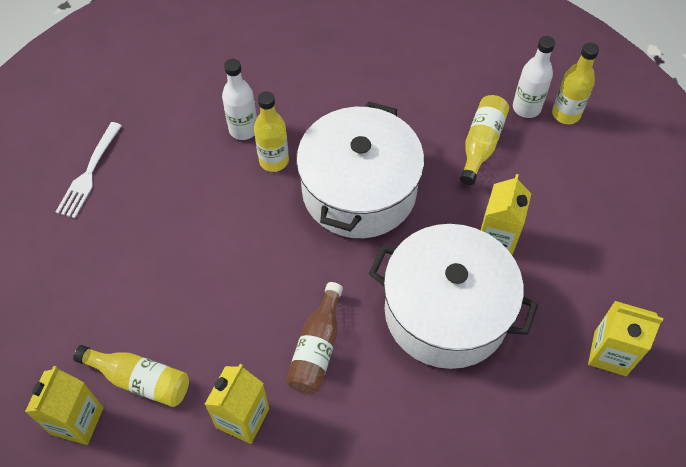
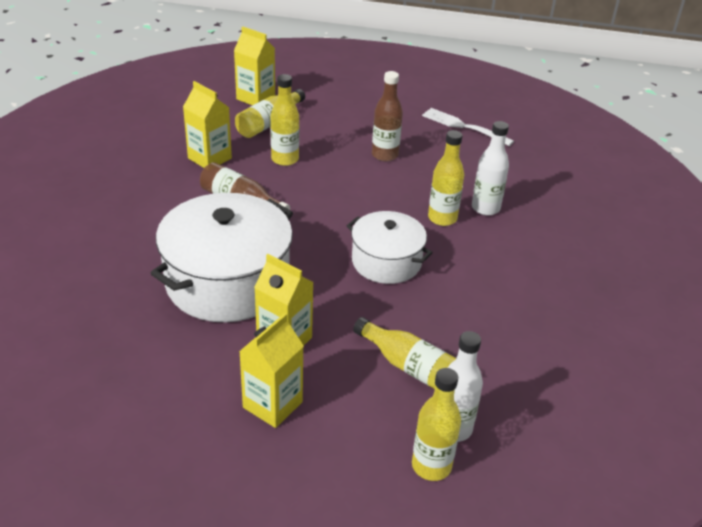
camera: 105 degrees right, 20 degrees down
white pot [296,102,424,238] -> white pot [347,211,433,284], size x0.59
yellow carton [588,301,663,376] -> yellow carton moved to [239,313,304,428]
none -> yellow bottle [270,74,299,166]
none -> brown bottle [372,71,403,161]

